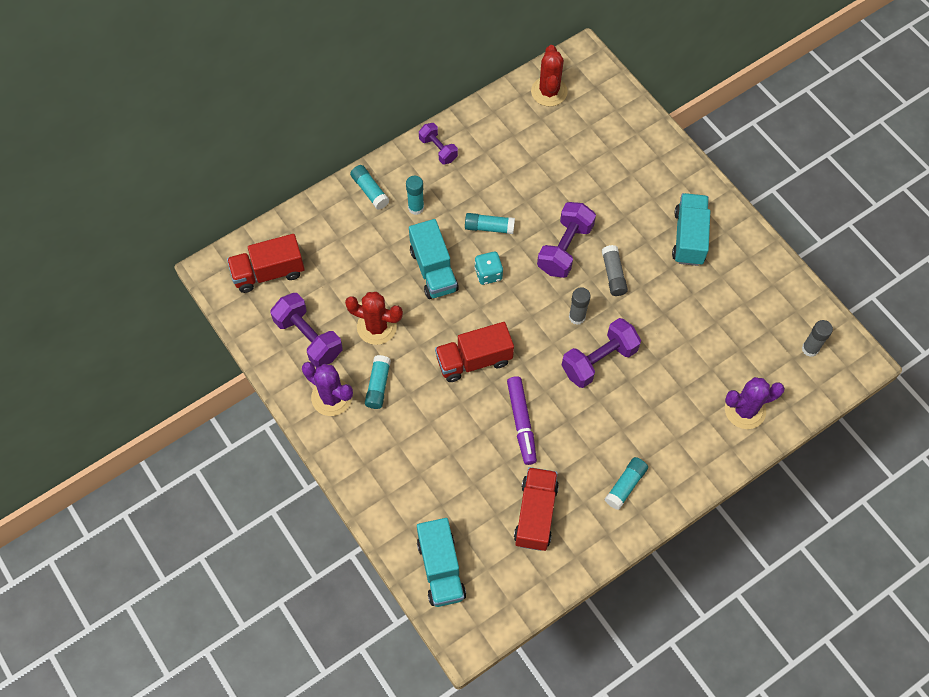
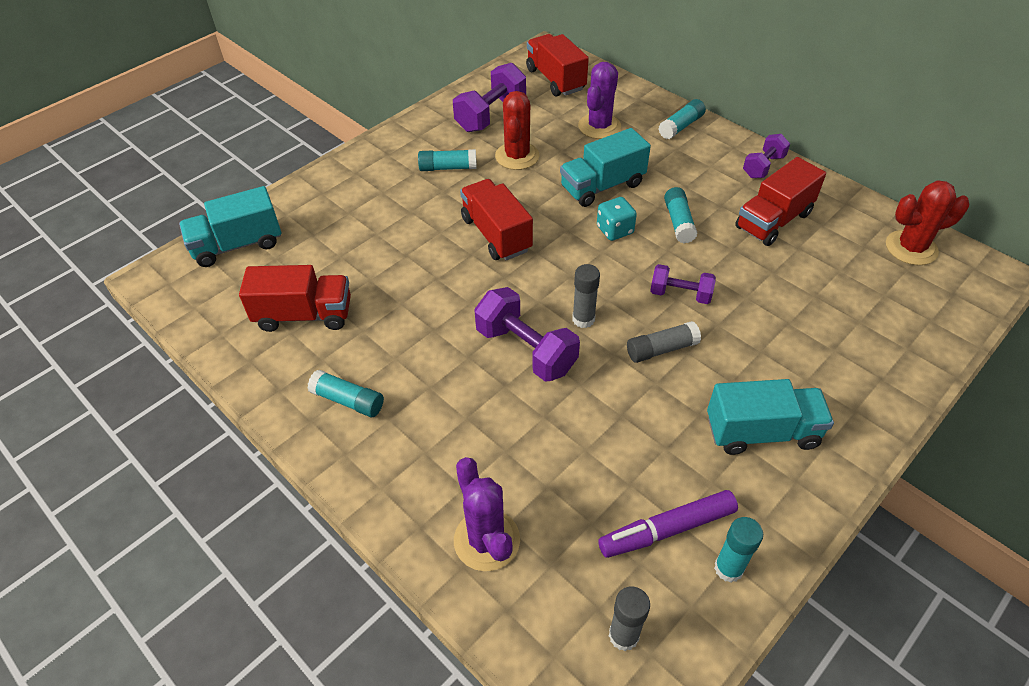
camera: 80 degrees right, 15 degrees down
purple cactus [302,362,353,416] -> purple cactus moved to [578,62,621,139]
turquoise glue stick [406,176,424,215] -> turquoise glue stick moved to [714,517,763,583]
purple marker [507,376,537,465] -> purple marker moved to [598,490,738,558]
purple dumbbell [537,202,596,278] -> purple dumbbell [650,264,716,304], size x0.61
none -> red truck [735,157,826,246]

